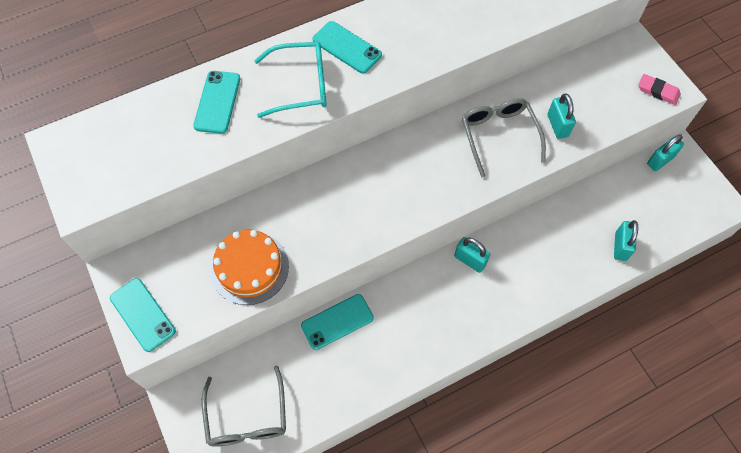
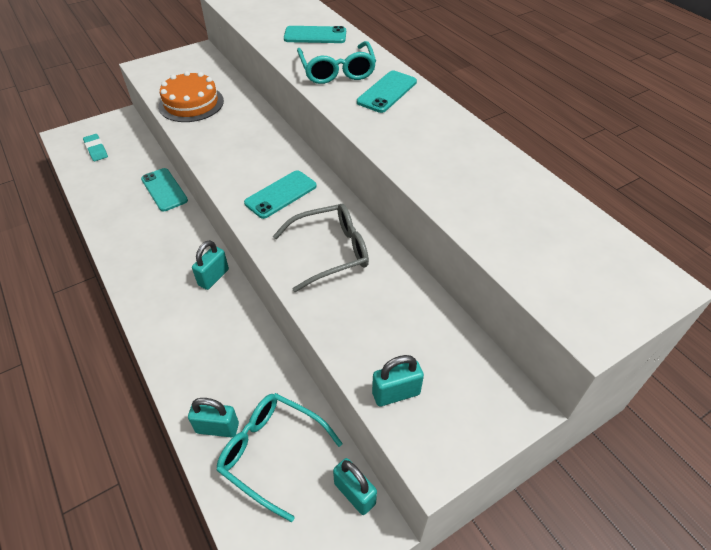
camera: 85 degrees right, 15 degrees down
turquoise phone [110,278,176,352] -> turquoise phone moved to [244,170,317,219]
grey glasses [202,366,286,447] -> turquoise eraser [83,134,108,161]
turquoise padlock [547,93,576,139] -> turquoise padlock moved to [372,355,424,407]
pink eraser [638,74,681,105] -> none
none -> turquoise glasses [216,393,343,522]

